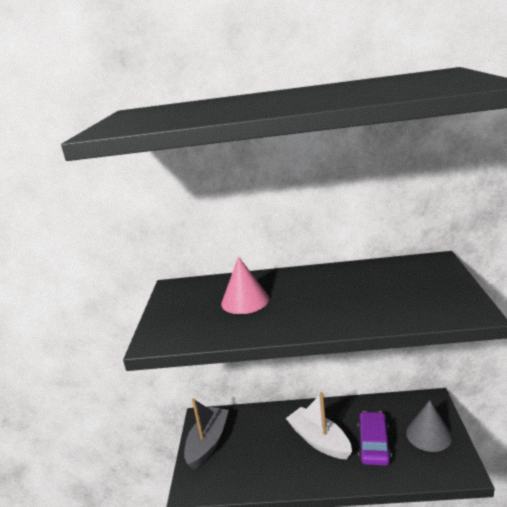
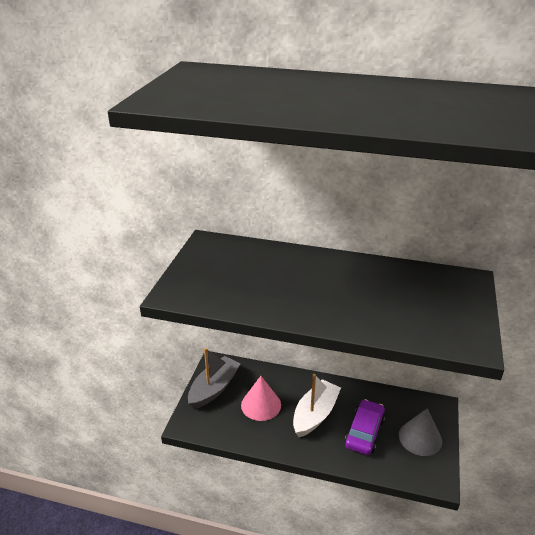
camera: 10 degrees right, 10 degrees up
pink cone [221,256,269,314] -> pink cone moved to [241,376,281,421]
white boat [286,392,352,459] -> white boat turned 60 degrees clockwise [293,374,341,437]

